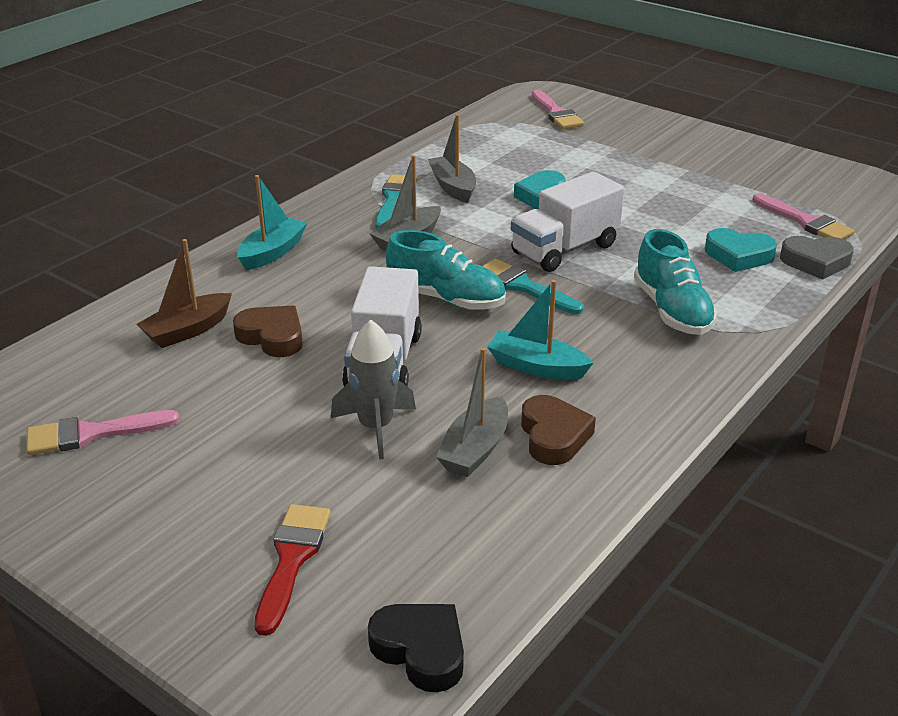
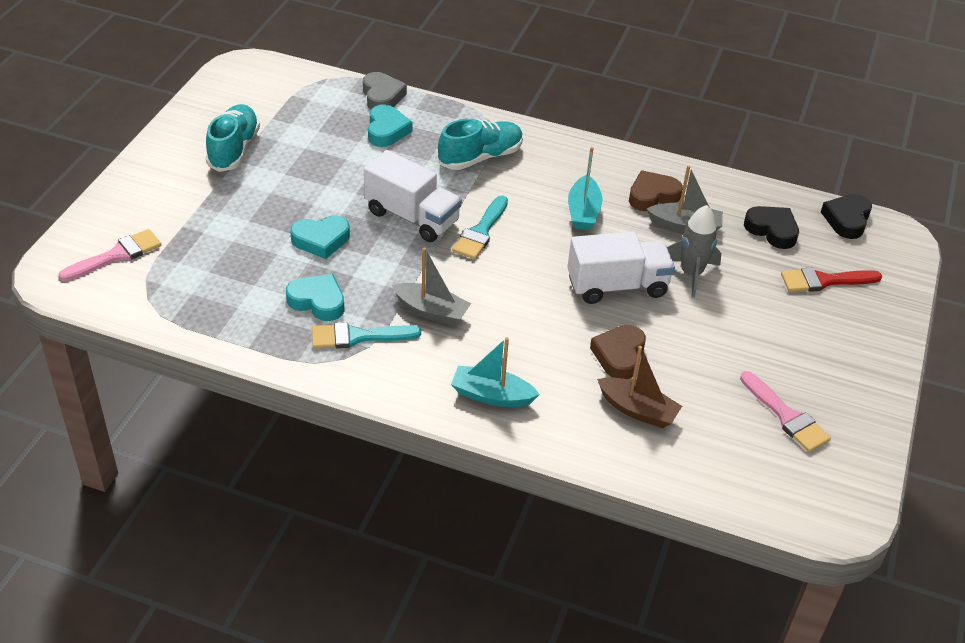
camera: 110 degrees left, 10 degrees up
turquoise shoe [386,230,506,310] -> turquoise shoe moved to [206,104,260,172]
grey boat [428,114,476,203] -> turquoise heart [286,274,345,321]
pink brush [753,194,855,239] -> none
none -> black heart [744,206,799,249]

